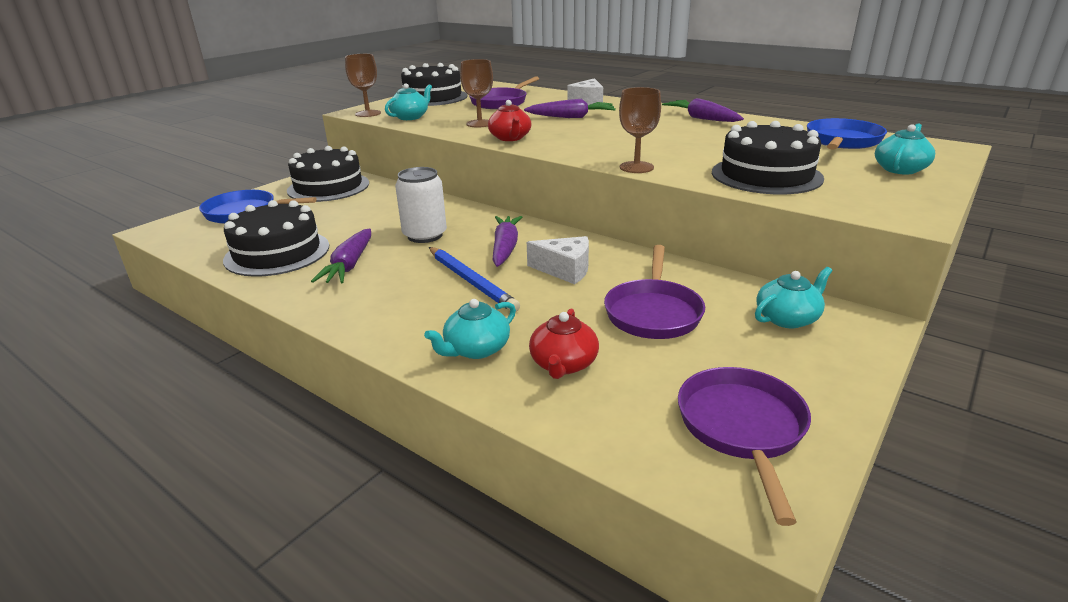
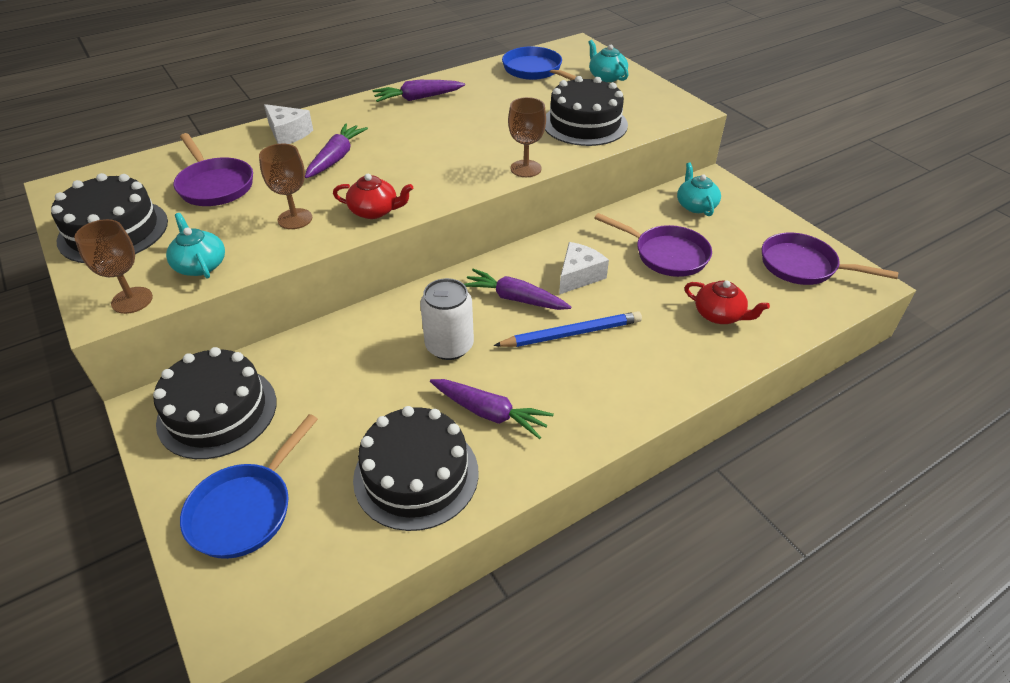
camera: 70 degrees left, 15 degrees up
turquoise teapot [424,299,516,359] -> none

